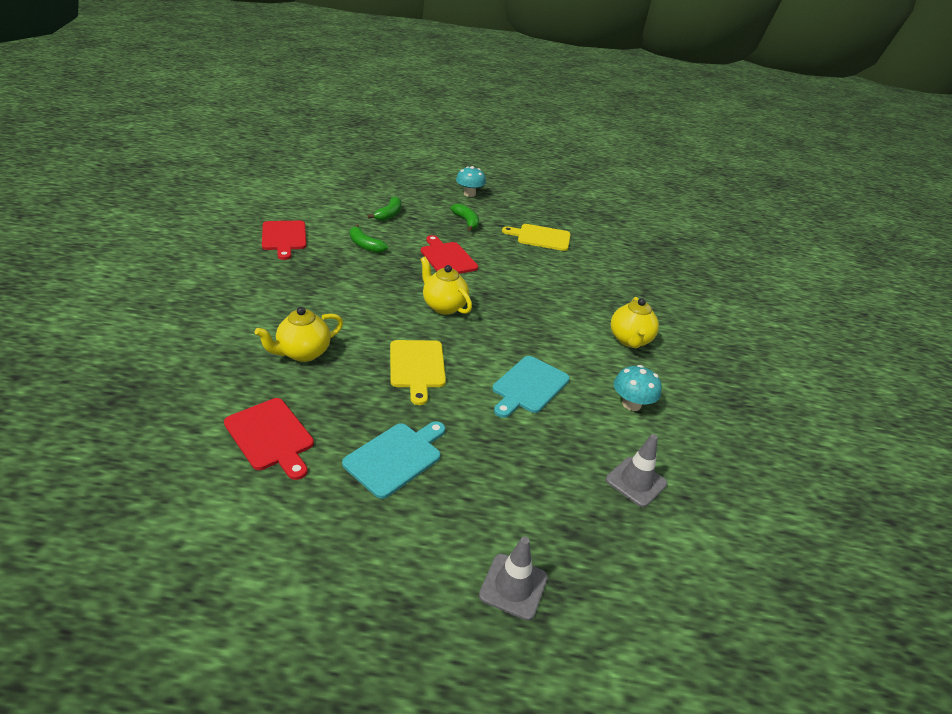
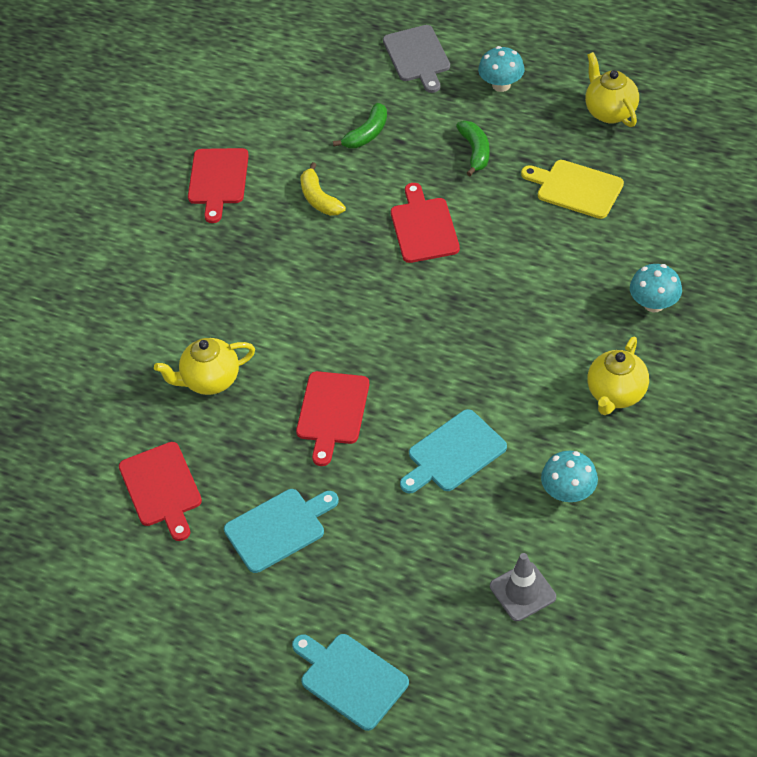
camera: 25 degrees right, 15 degrees up
green banana [350,224,388,253] -> yellow banana [301,162,346,216]
yellow cutting board [390,340,446,405] -> red cutting board [296,371,369,466]
yellow teapot [420,257,472,315] -> yellow teapot moved to [585,52,639,127]
grey traffic cone [479,536,548,620] -> turquoise cutting board [292,634,409,731]
none -> grey cutting board [383,25,450,93]
none -> turquoise mushroom [630,264,682,312]

